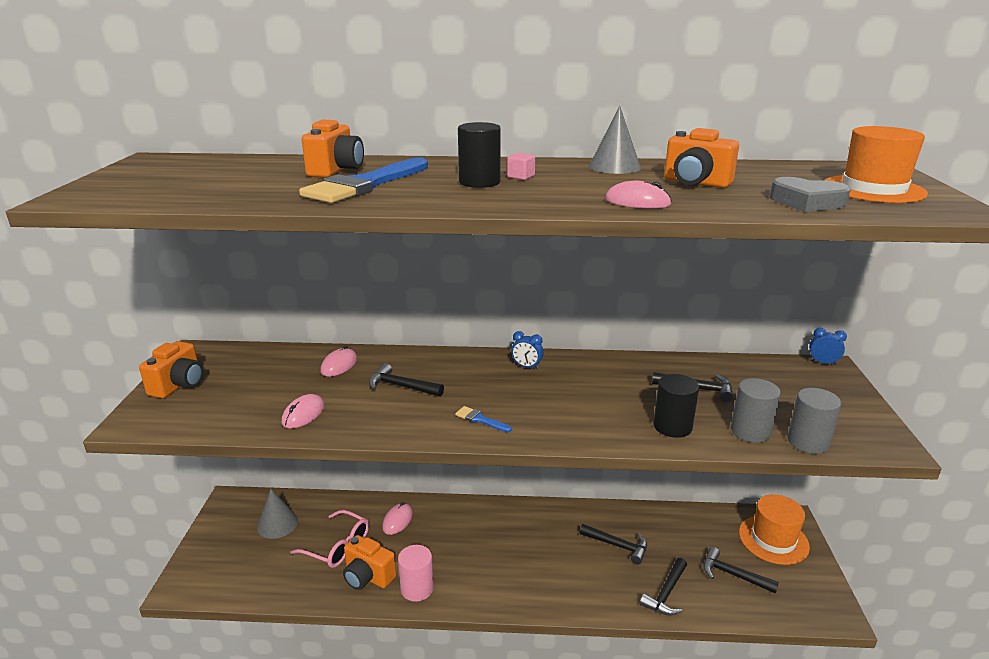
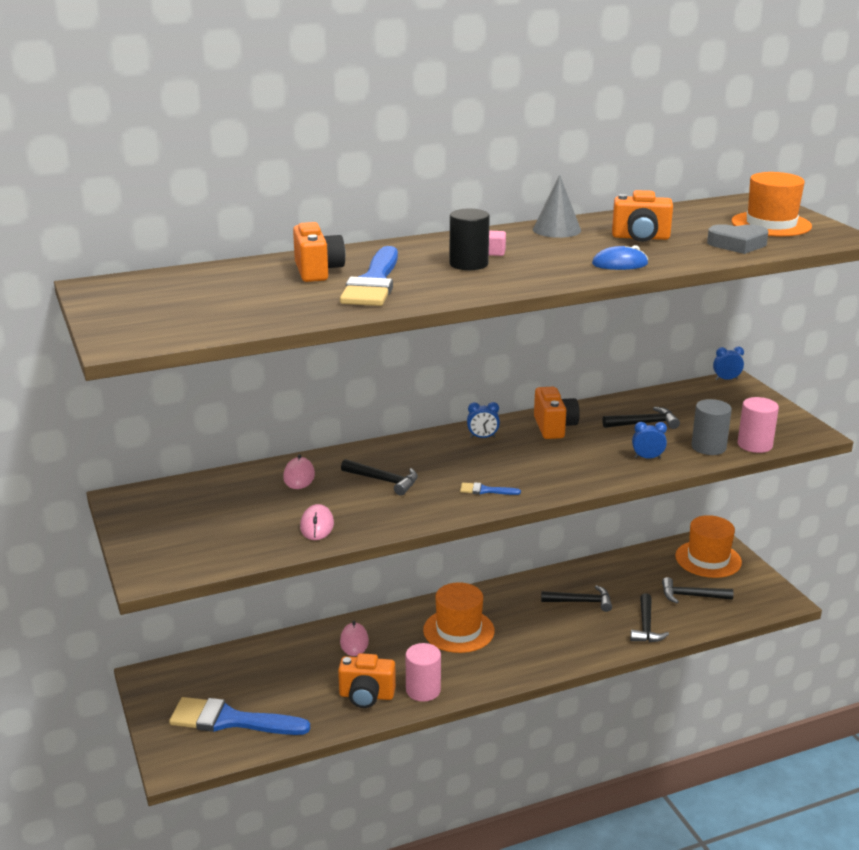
camera: 25 degrees left, 0 degrees up
orange camera [139,341,204,399] -> orange camera moved to [534,387,580,439]
grey cone [257,489,298,539] -> none
pink glasses [290,510,369,568] -> none
black hammer [369,363,444,397] -> black hammer turned 150 degrees counterclockwise [341,459,418,496]
pink mouse [605,181,672,209] -> blue mouse [592,245,648,270]
black cylinder [653,374,699,438] -> blue clock [632,422,667,459]
grey cylinder [787,388,842,454] -> pink cylinder [738,397,779,453]
none -> blue brush [169,697,310,735]
none -> orange hat [423,582,495,653]

